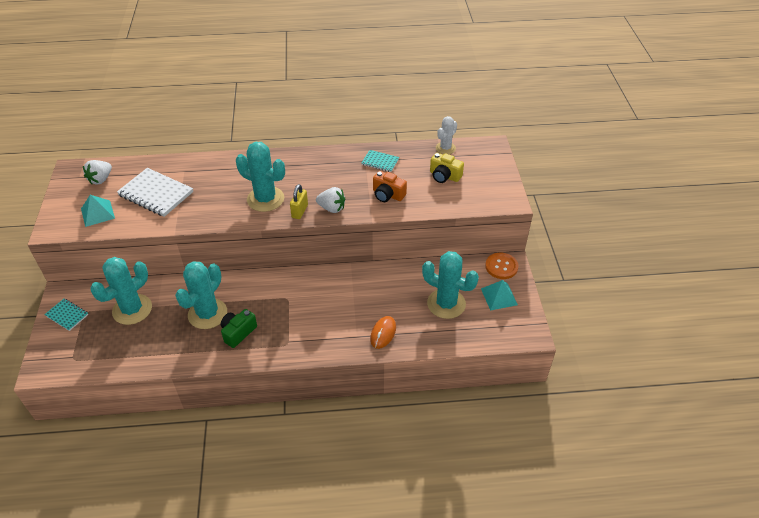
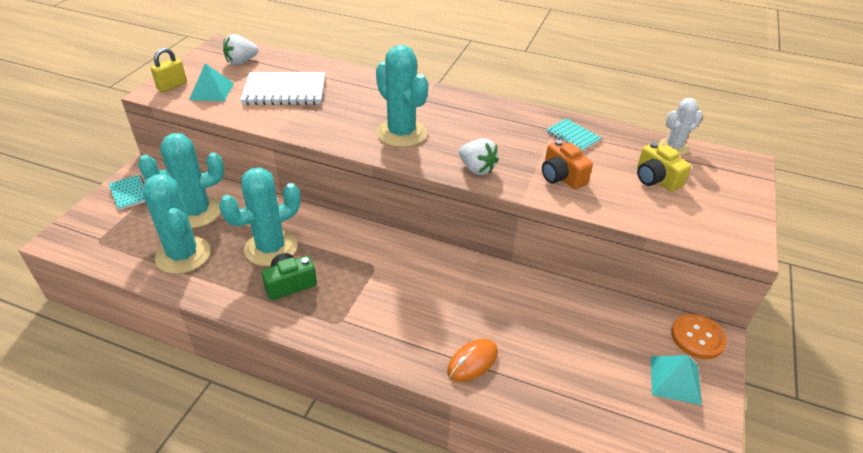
camera: 25 degrees right, 5 degrees down
white notebook [117,168,193,217] -> white notebook turned 60 degrees counterclockwise [240,72,325,105]
yellow padlock [290,184,308,219] -> yellow padlock moved to [151,48,187,92]
turquoise cactus [422,251,479,319] -> turquoise cactus moved to [143,174,210,274]

